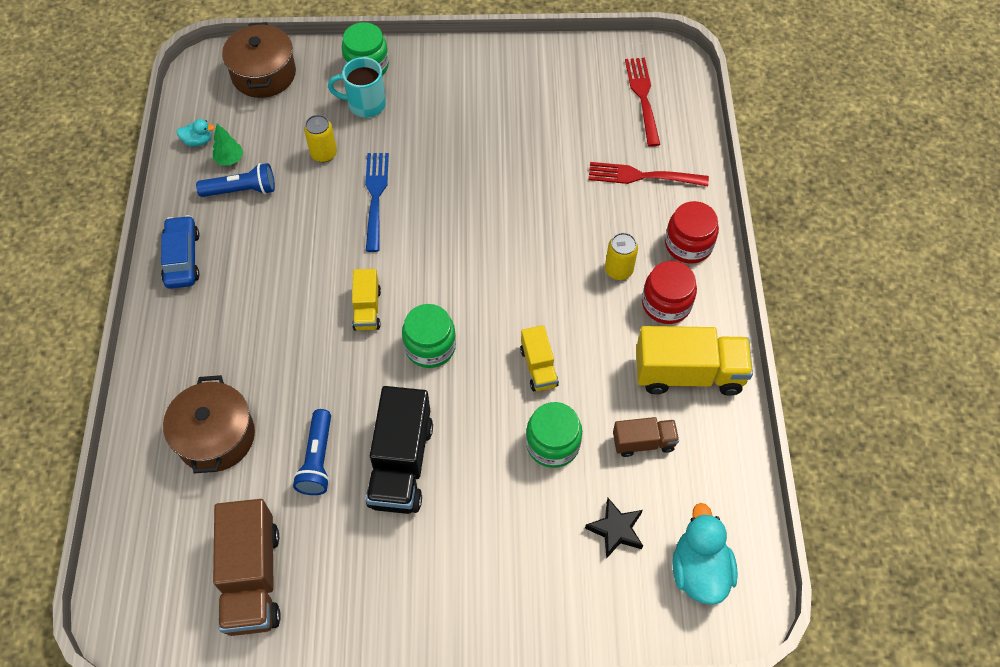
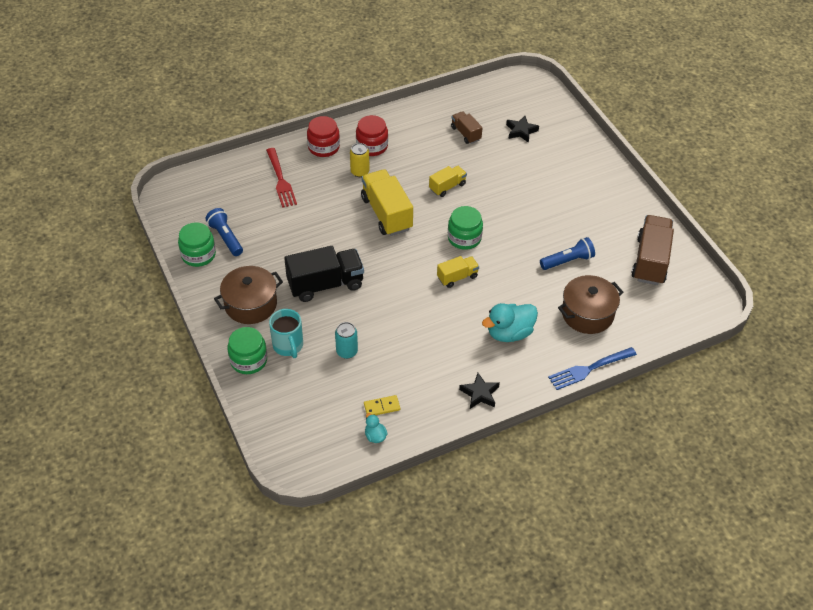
camera: 115 degrees left, 10 degrees down
blue car [161,215,200,289] -> black star [459,373,500,409]
blue flashlight [196,163,275,197] -> blue flashlight moved to [205,208,243,256]
green tree [213,124,243,165] -> yellow domino [364,395,400,415]
brown truck [213,499,281,636] -> brown truck turned 45 degrees counterclockwise [632,215,674,285]
brown pot [222,22,296,98] -> brown pot moved to [214,266,283,324]
yellow can [304,115,337,162] -> turquoise can [335,322,358,359]
blue fork [365,153,389,252] -> blue fork moved to [548,347,637,390]
black truck [366,386,433,514] -> black truck moved to [284,246,364,302]
green jar [526,402,582,468] -> green jar moved to [178,222,216,267]
red fork [625,58,660,147] -> none
yellow truck [636,326,753,396] -> yellow truck moved to [361,169,413,236]
turquoise duck [672,503,738,605] -> turquoise duck moved to [482,303,538,342]

